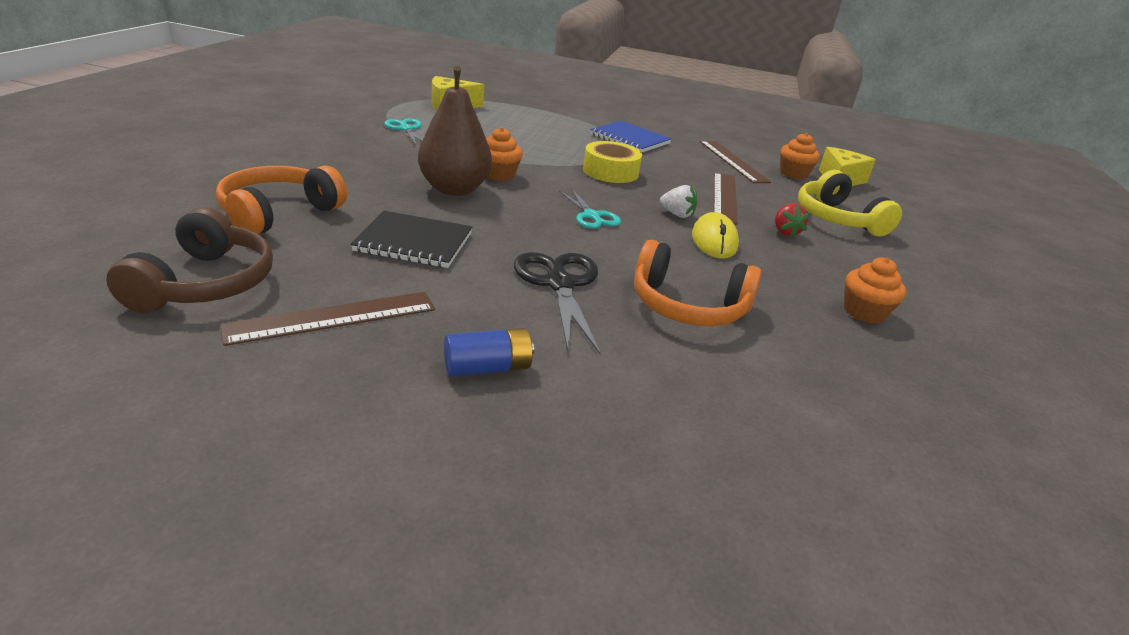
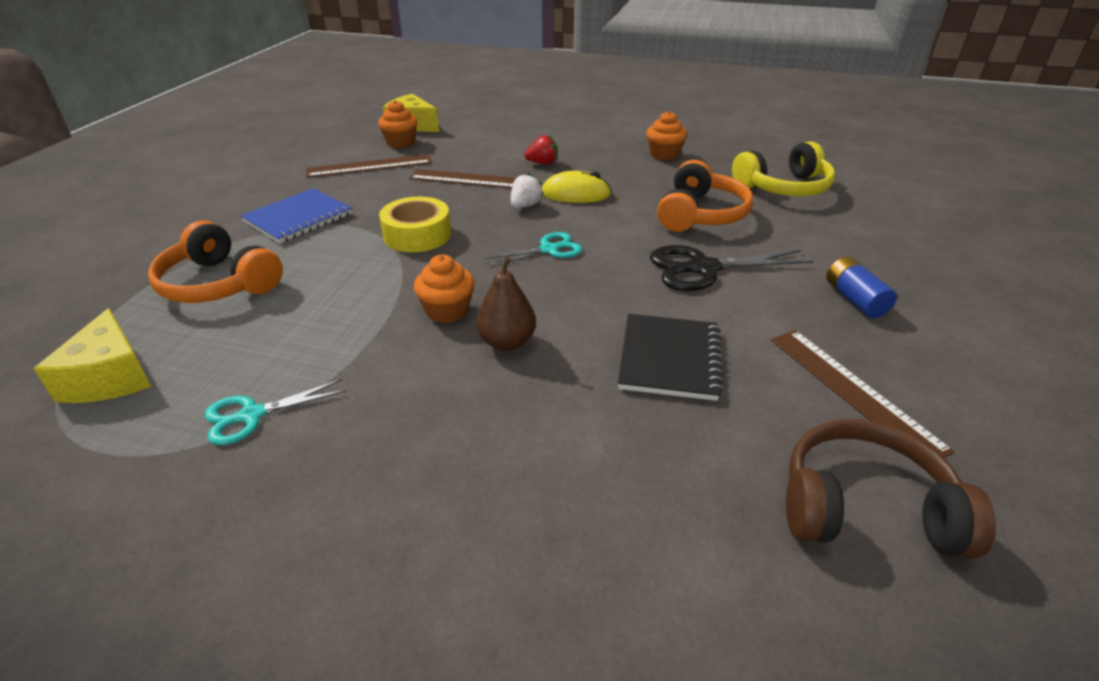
camera: 85 degrees left, 5 degrees up
orange headphones [216,165,347,234] -> orange headphones moved to [148,220,283,303]
brown pear [418,66,492,196] -> brown pear [476,257,536,351], size x0.62
yellow headphones [798,170,902,237] -> yellow headphones moved to [732,141,835,196]

